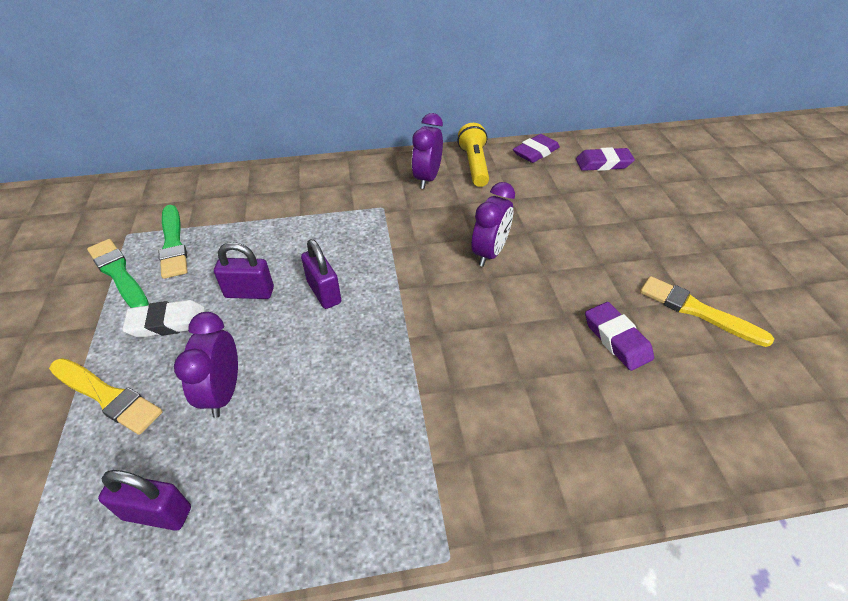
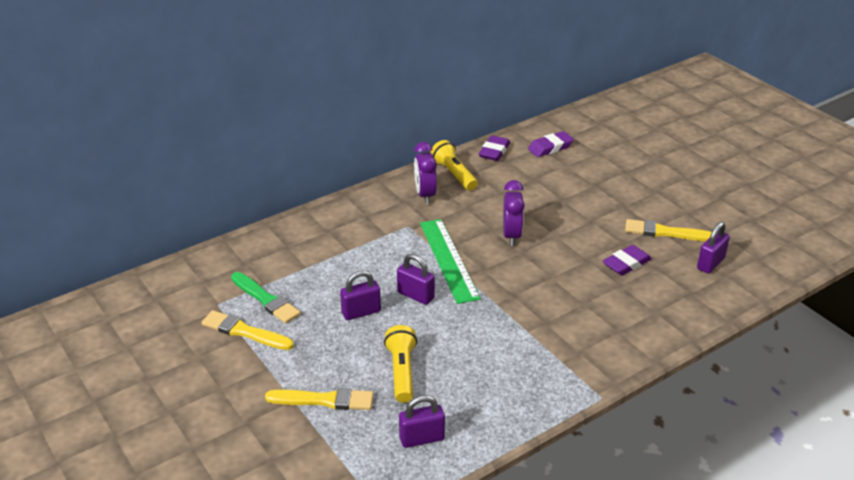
camera: 25 degrees left, 10 degrees down
green brush [87,239,149,308] -> yellow brush [201,310,294,350]
white eraser [122,300,205,338] -> none
purple clock [174,312,238,418] -> yellow flashlight [384,325,417,403]
purple eraser [585,302,654,371] -> purple eraser turned 75 degrees counterclockwise [603,245,652,276]
none -> green ruler [420,219,481,304]
none -> purple padlock [697,222,730,274]

